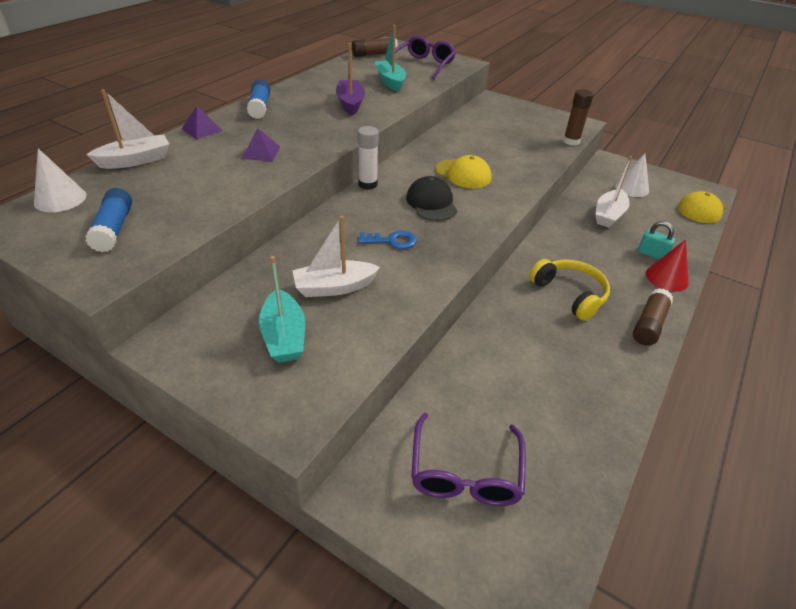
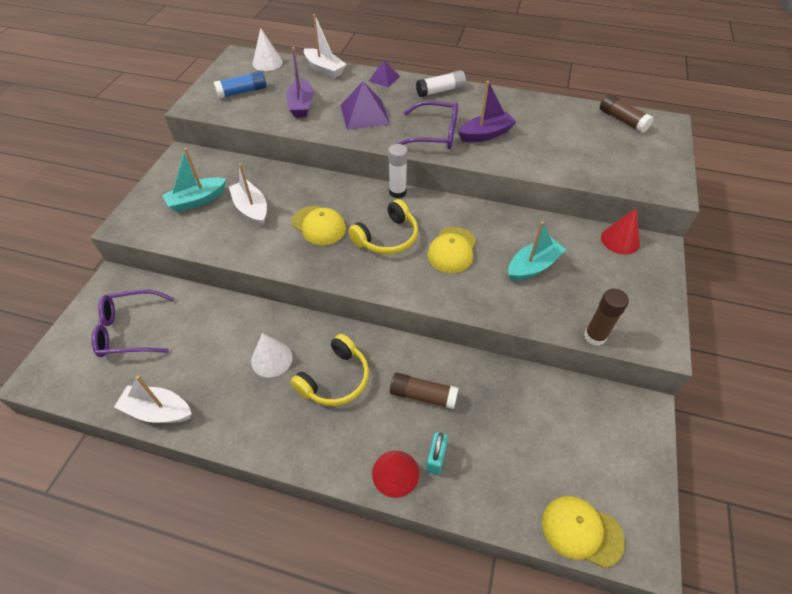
camera: 75 degrees right, 10 degrees up
purple pyramid [242,128,280,161] -> purple pyramid [340,82,390,130], size x1.69
blue glue stick [247,80,270,119] -> white glue stick [416,70,466,97]
blue key [358,231,417,249] -> yellow cap [292,206,346,245]
turquoise boat [375,25,406,92] -> turquoise boat moved to [508,221,566,281]
purple glasses [395,36,456,80] -> purple glasses moved to [396,101,458,149]
black cap [406,176,458,221] -> yellow headphones [348,199,418,255]
white boat [595,156,632,228] -> white boat moved to [114,376,192,423]
white cone [615,153,649,197] -> white cone moved to [251,333,293,377]
brown glue stick [633,288,673,346] -> brown glue stick moved to [390,373,458,409]
none -> purple boat [286,47,314,118]
none -> red cone [601,208,640,255]

